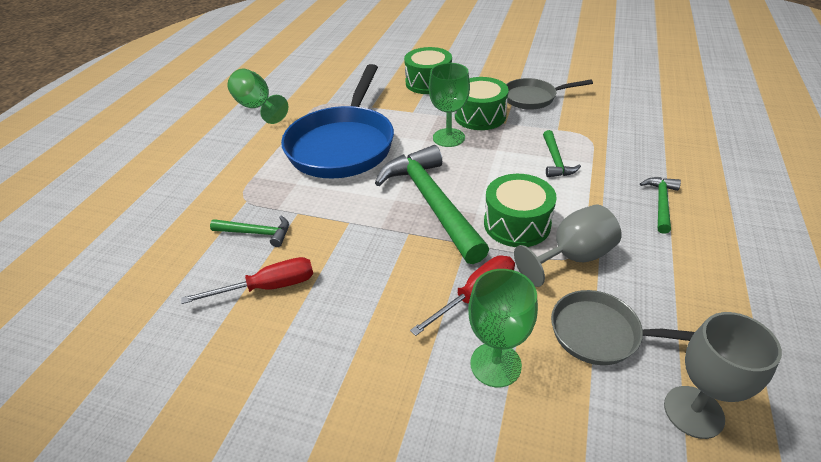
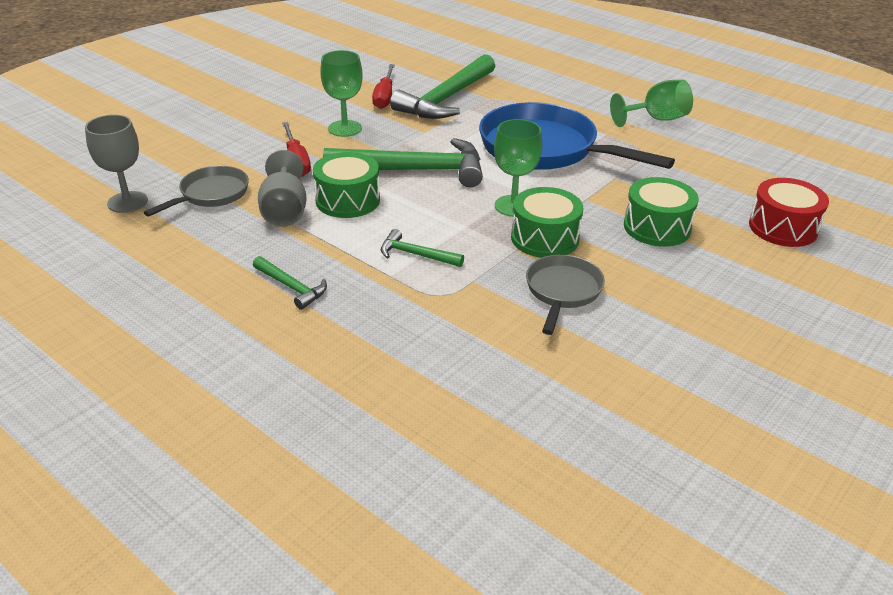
camera: 110 degrees right, 5 degrees down
green hammer [210,215,289,247] -> green hammer [390,54,495,119], size x2.12
green goblet [468,269,538,387] -> green goblet moved to [320,50,363,137]
none -> red drum [749,178,829,247]

